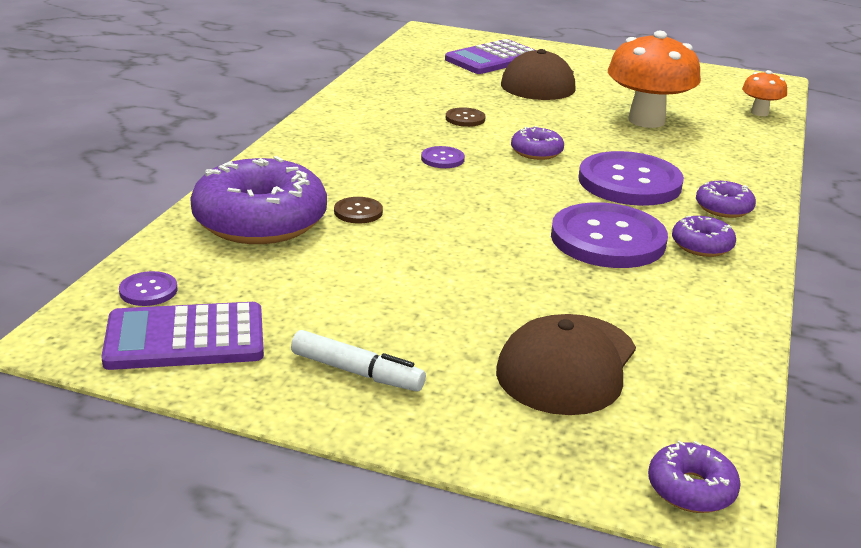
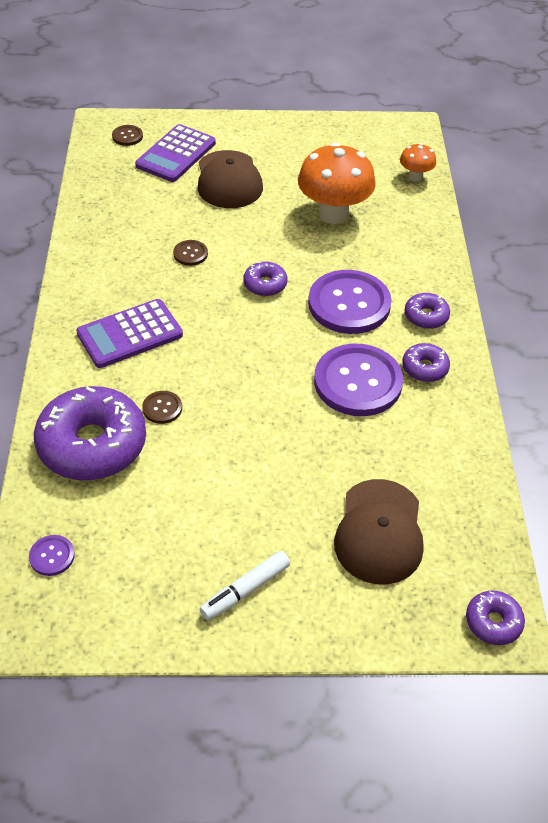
camera: 20 degrees left, 20 degrees up
purple calculator [101,302,264,370] -> purple calculator moved to [76,299,183,368]
white marker [291,330,426,391] -> white marker turned 135 degrees clockwise [200,551,290,620]
purple button [421,146,465,168] -> none
none -> brown button [112,125,143,146]

